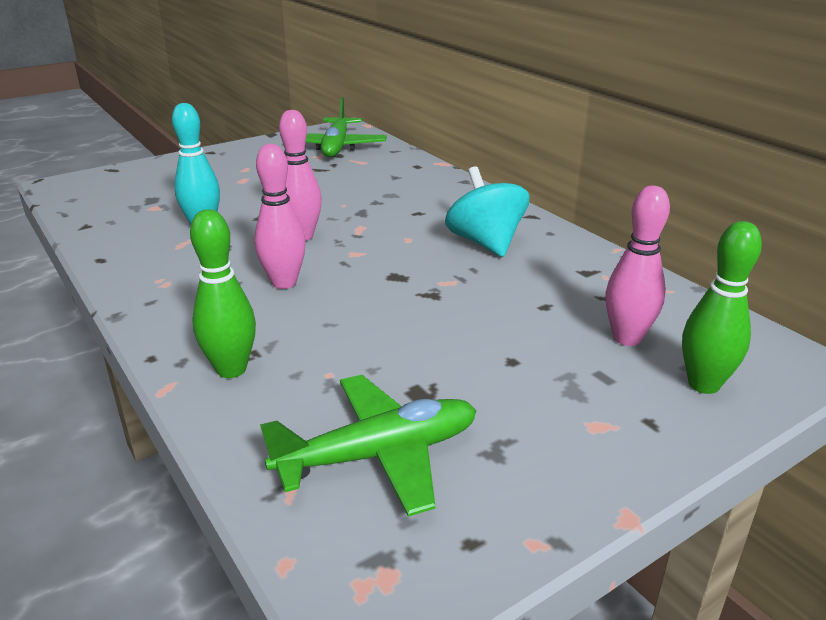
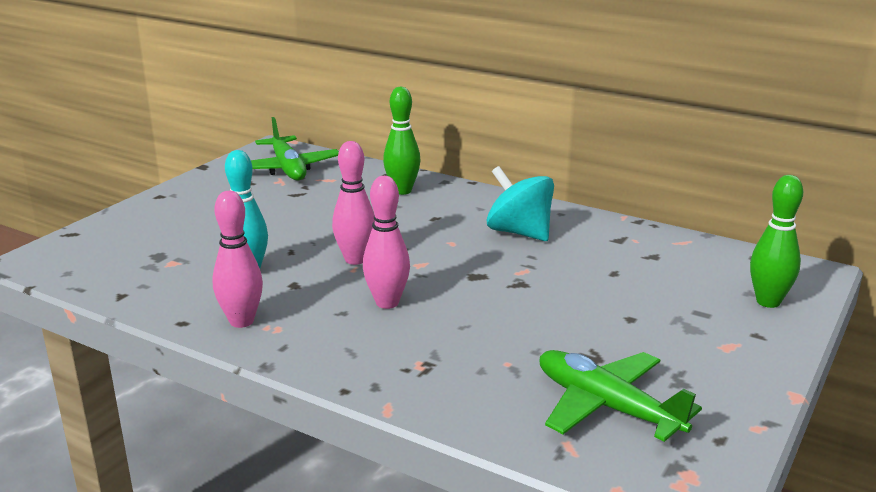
camera: 25 degrees left, 5 degrees down
green bowling pin [190,209,256,378] -> green bowling pin moved to [383,87,421,195]
green plane [260,375,477,517] -> green plane turned 90 degrees counterclockwise [539,350,702,442]
pink bowling pin [605,186,670,346] -> pink bowling pin moved to [212,191,263,328]

